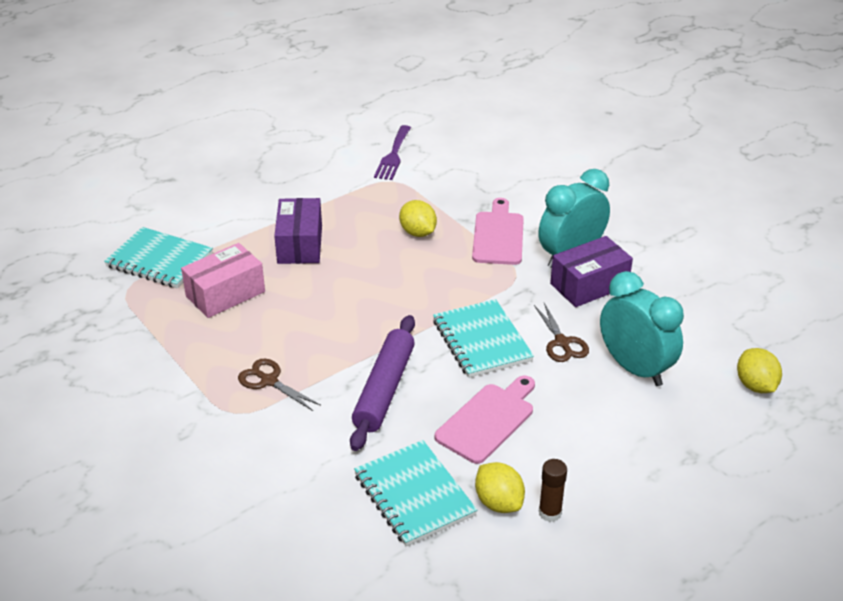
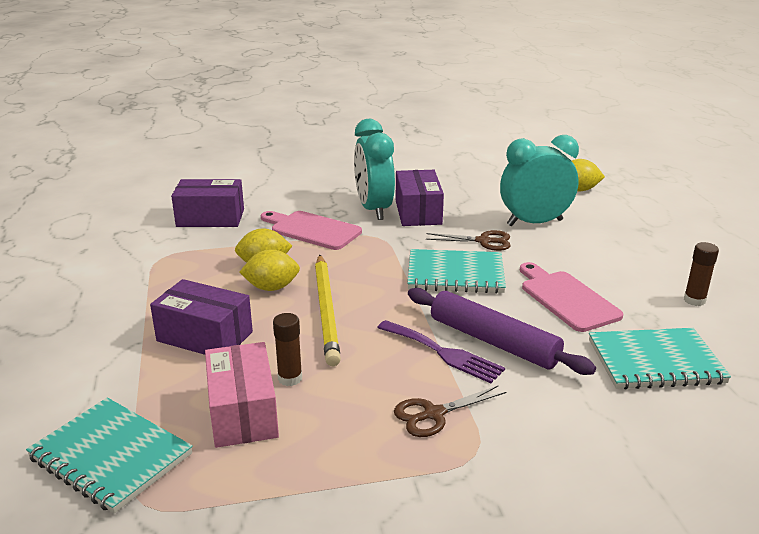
camera: 65 degrees left, 10 degrees down
turquoise notebook [104,227,213,288] -> turquoise notebook turned 75 degrees clockwise [26,398,193,513]
purple fork [374,125,411,180] -> purple fork moved to [377,320,505,383]
yellow lemon [475,462,525,513] -> yellow lemon moved to [239,250,300,291]
none -> purple box [171,179,244,227]
none -> brown glue stick [273,313,302,386]
none -> yellow pencil [315,255,341,366]

